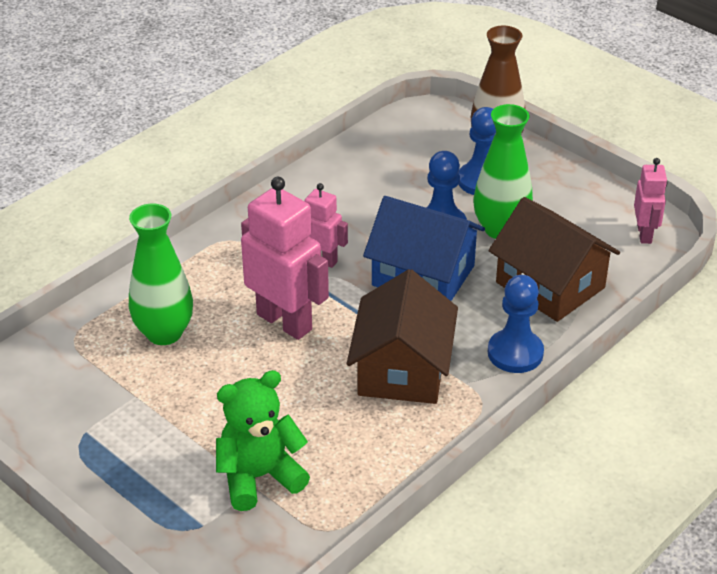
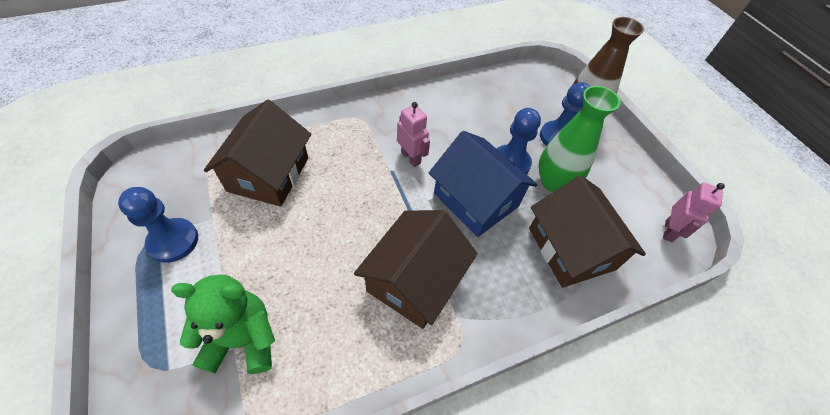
camera: 20 degrees right, 15 degrees up
green vase [129,203,193,345] -> brown house [204,100,311,207]
pink robot [241,177,329,340] -> none
blue pawn [488,275,544,373] -> blue pawn moved to [118,187,198,263]

